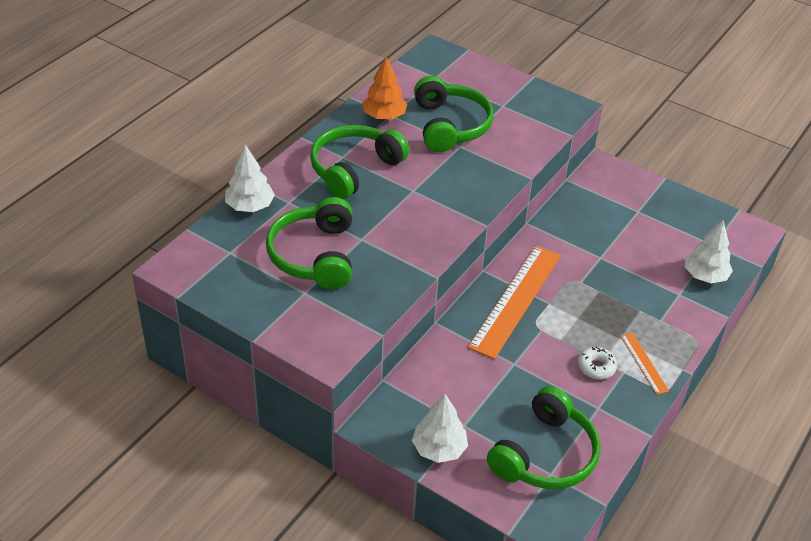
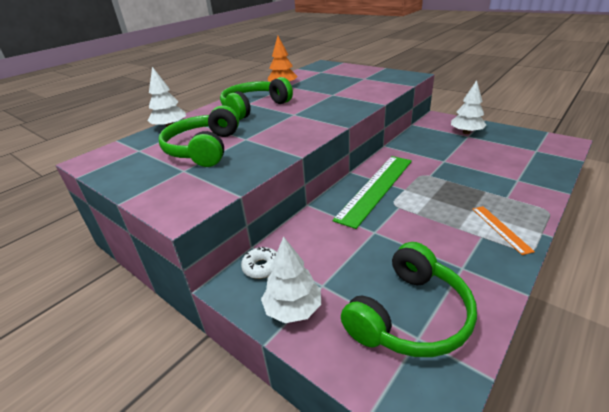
camera: 10 degrees right, 10 degrees down
green headphones [414,76,494,152] -> none
orange ruler [468,245,561,359] -> green ruler [333,156,412,229]
white donut [578,347,617,380] -> white donut moved to [241,247,277,279]
white tree [685,221,733,283] -> white tree moved to [451,80,486,134]

